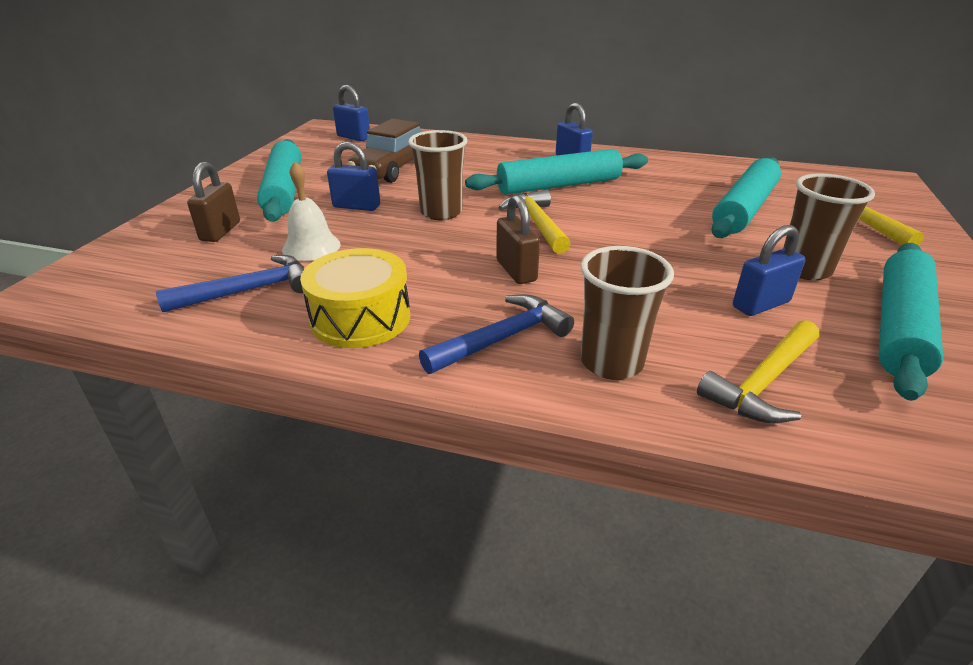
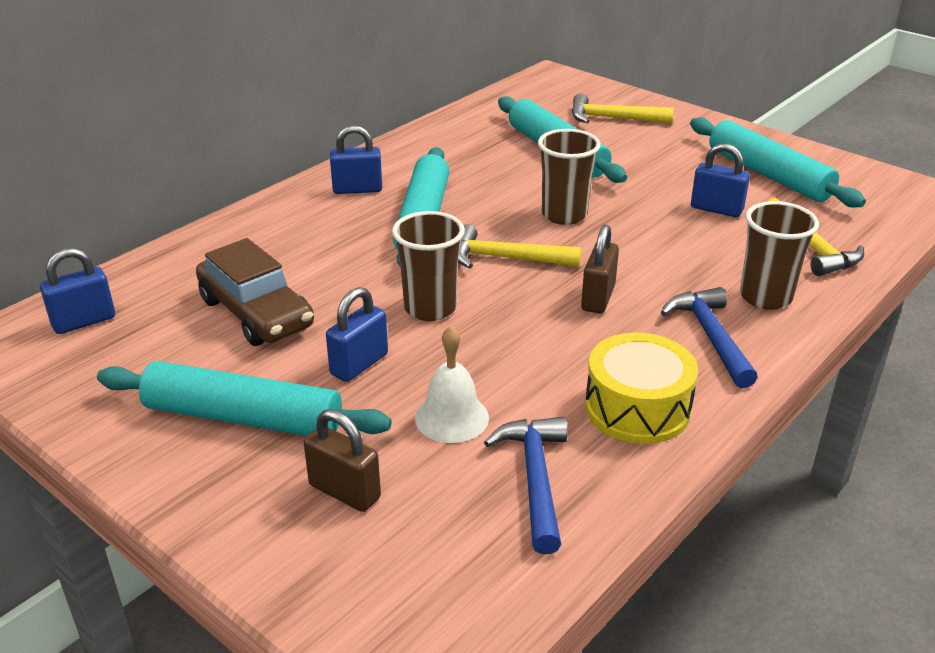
camera: 65 degrees left, 0 degrees up
brown padlock [496,195,540,284] -> brown padlock turned 75 degrees counterclockwise [581,225,619,314]
blue padlock [733,225,805,316] -> blue padlock turned 60 degrees counterclockwise [691,143,750,217]
brown cup [783,173,875,280] -> brown cup moved to [538,129,601,225]

